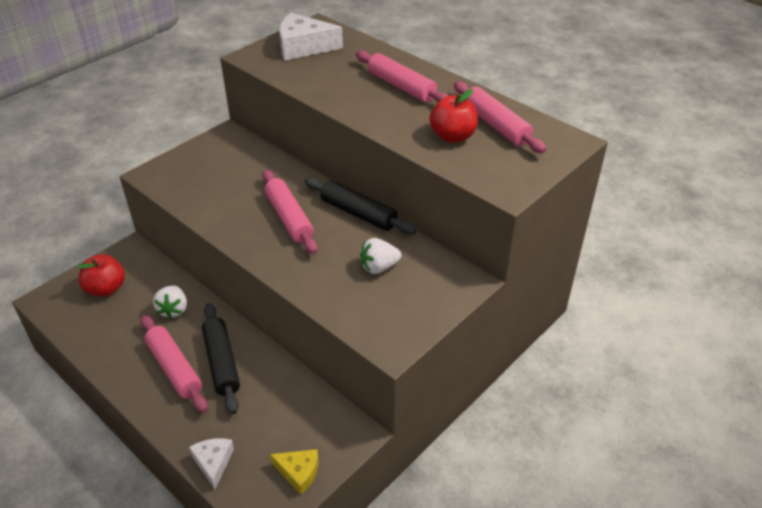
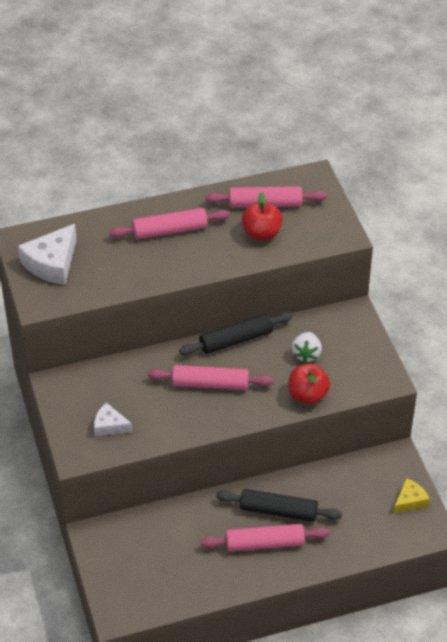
camera: 60 degrees left, 5 degrees up
red apple [77,254,125,297] -> red apple moved to [288,364,330,404]
white strawberry [153,285,187,319] -> none
white cheese [189,438,234,489] -> white cheese moved to [94,403,132,436]

